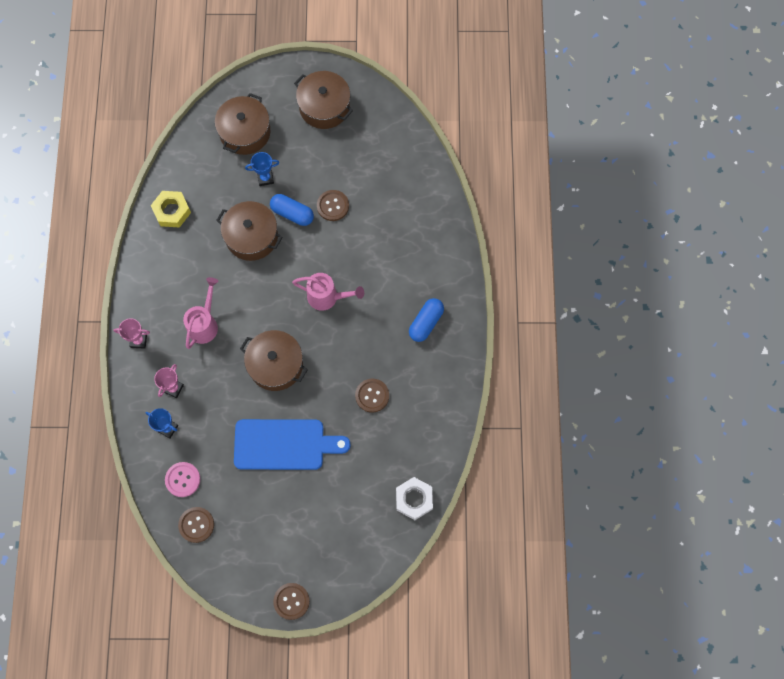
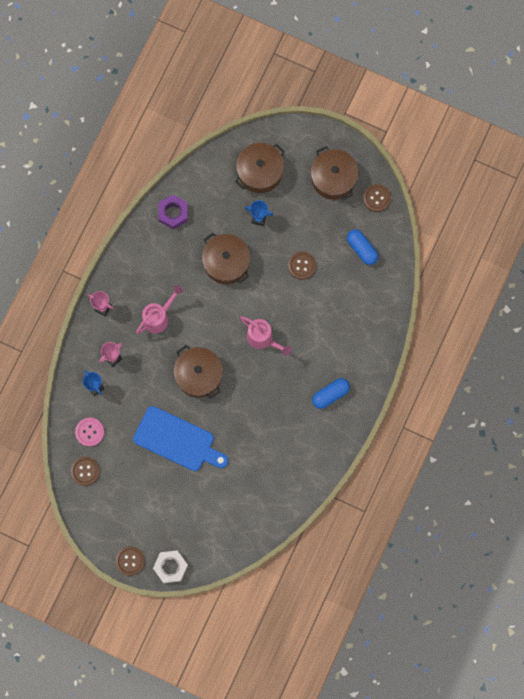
camera: 25 degrees right, 5 degrees up
yellow nut [151,191,191,228] -> purple nut [158,195,188,229]
blue capsule [270,194,314,226] -> blue capsule moved to [347,229,379,265]
brown button [355,379,389,413] -> brown button moved to [363,184,391,212]
white nut [396,477,433,520] -> white nut moved to [153,550,188,583]

